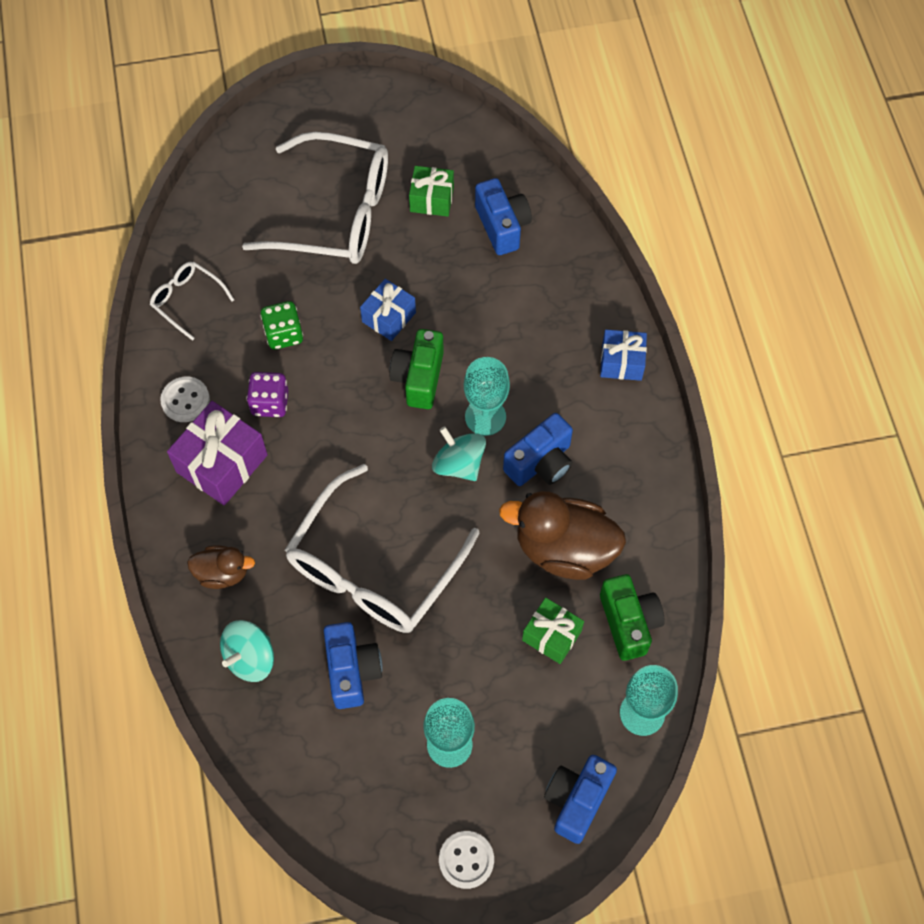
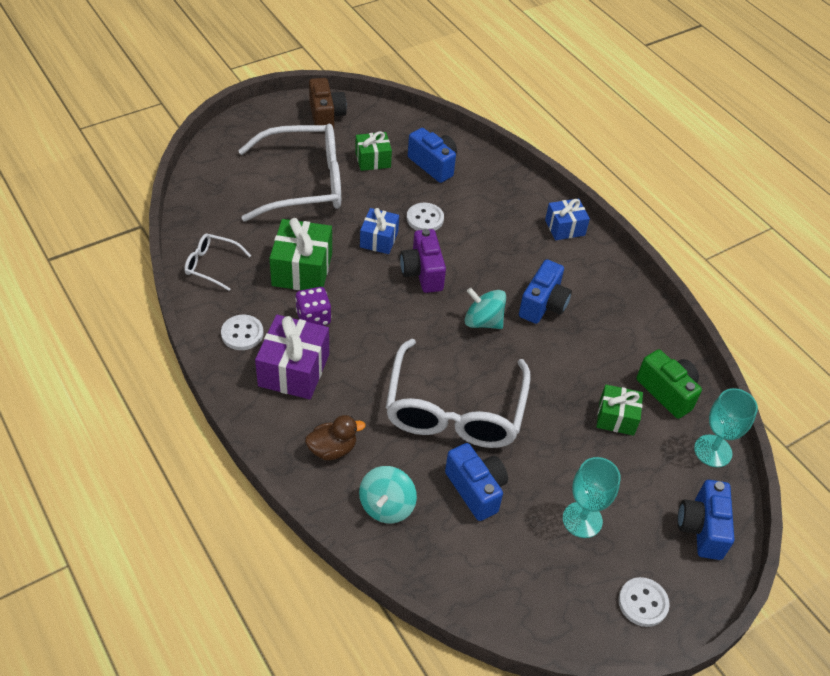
camera: 25 degrees left, 15 degrees down
green dice [260,301,303,350] -> green gift [269,218,332,290]
green camera [389,329,444,409] -> purple camera [400,229,446,293]
turquoise goblet [464,357,510,436] -> none
brown duck [499,491,626,580] -> none
none -> brown camera [309,78,347,129]
none -> white button [407,203,444,231]

